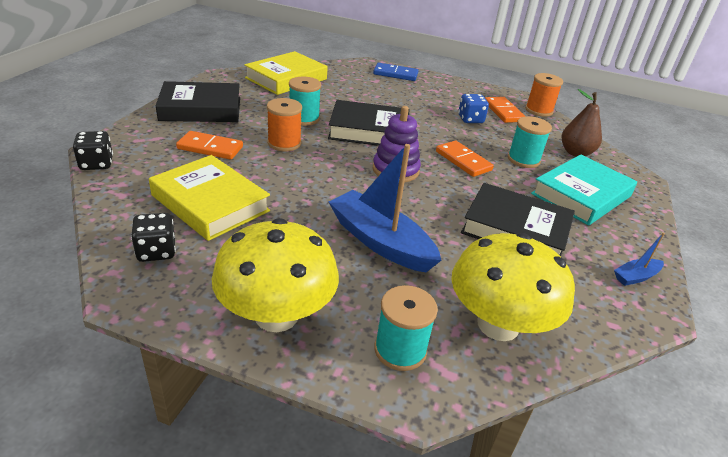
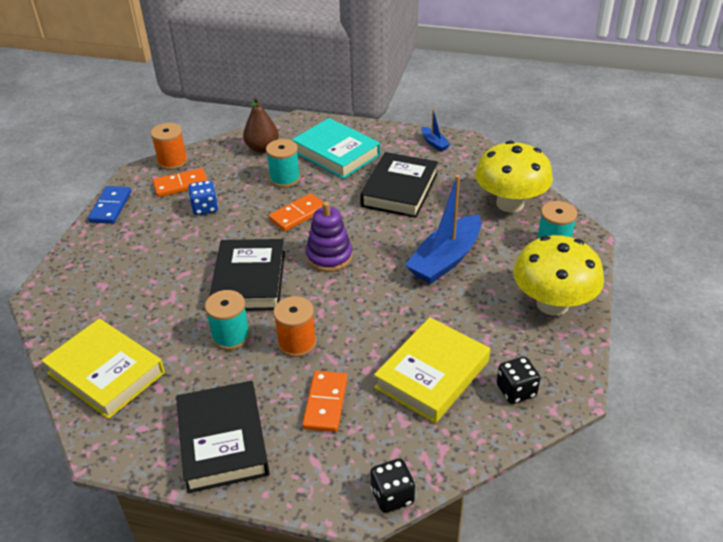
camera: 90 degrees left, 5 degrees up
blue domino [373,63,419,81] -> blue domino moved to [88,186,131,224]

